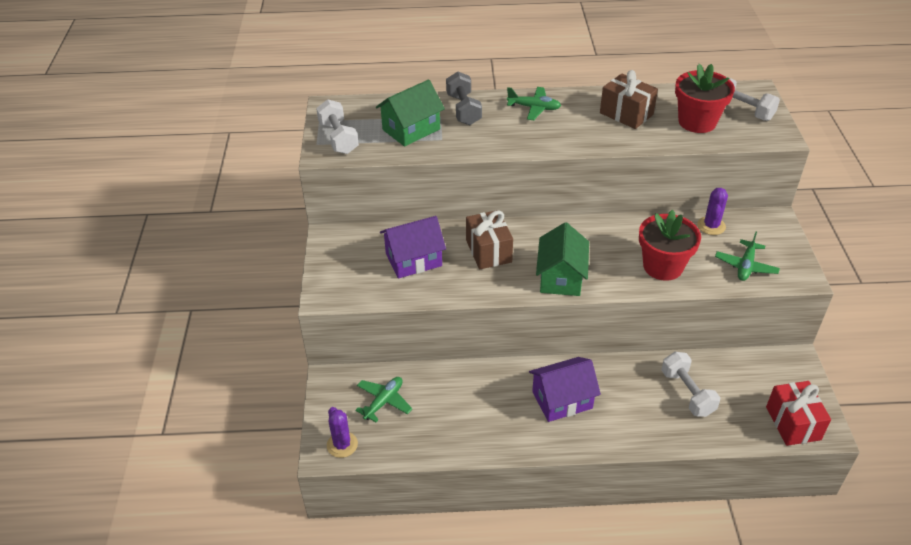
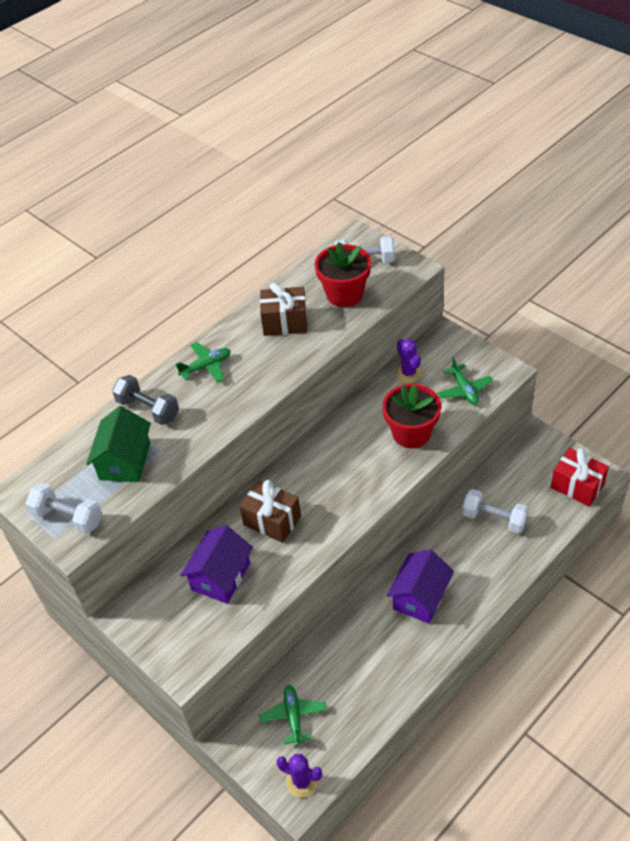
camera: 40 degrees left, 5 degrees up
green house [536,222,589,296] -> none

